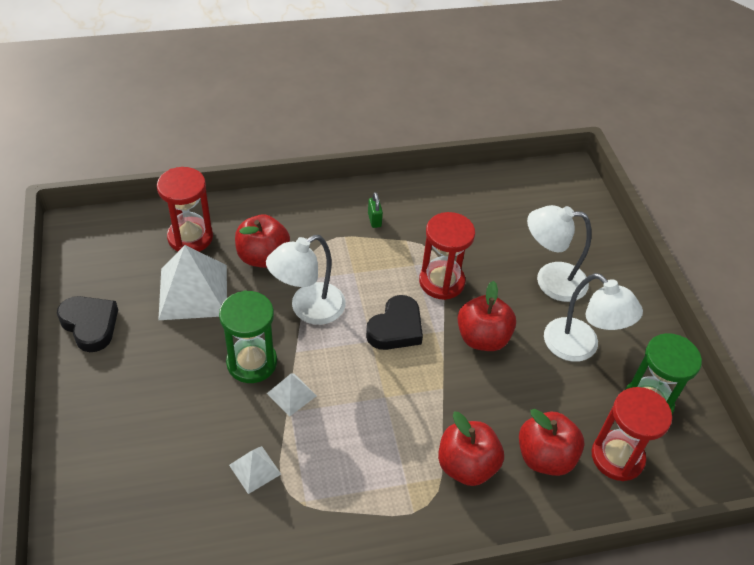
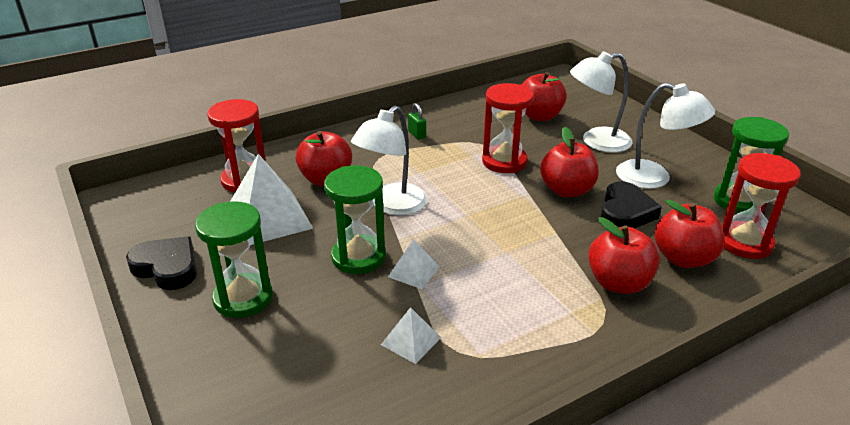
camera: 15 degrees left, 15 degrees down
black heart [366,295,423,350] -> black heart moved to [601,181,662,229]
none -> green hourglass [195,201,273,318]
none -> red apple [522,72,567,121]

